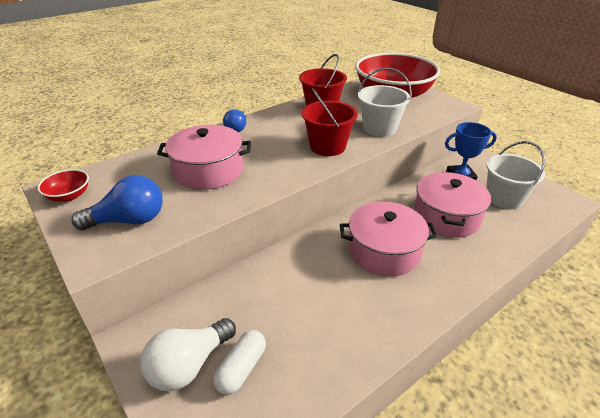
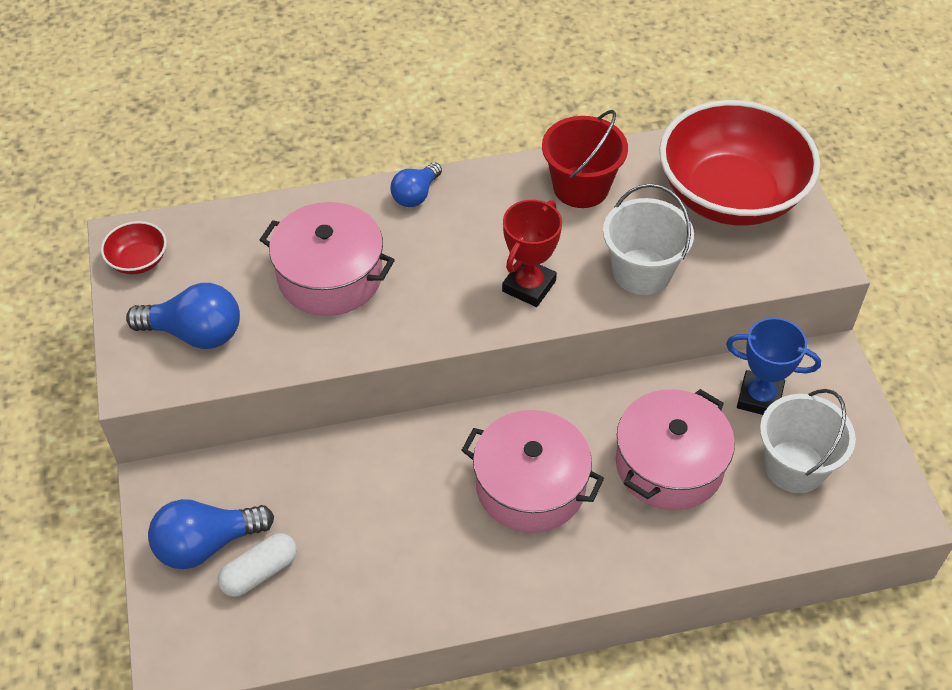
camera: 25 degrees right, 15 degrees up
white light bulb [140,318,236,391] -> blue light bulb [148,499,274,569]
red bucket [302,88,358,156] -> red trophy [502,200,562,307]

